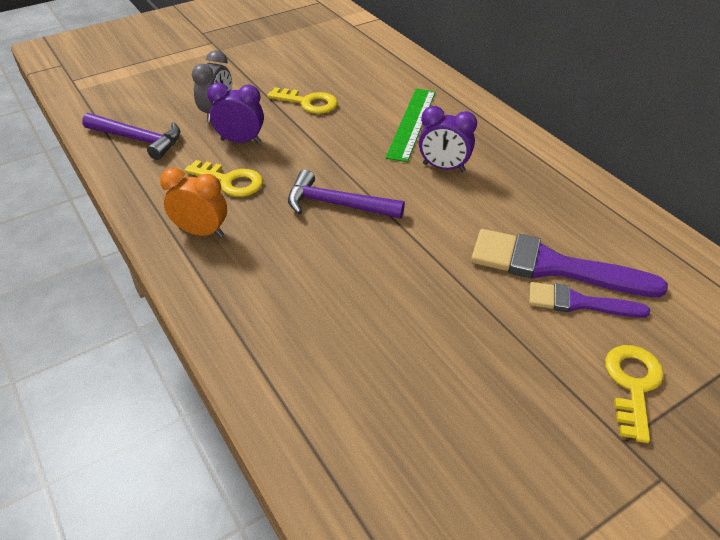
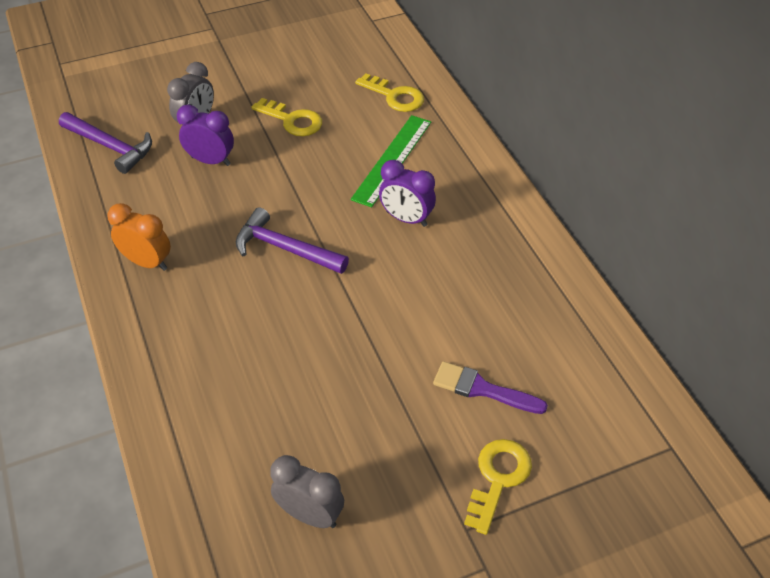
camera: 10 degrees right, 5 degrees up
yellow key [185,160,263,197] -> yellow key moved to [355,73,424,112]
purple brush [471,229,668,298] -> none
none -> grey clock [270,455,344,528]

